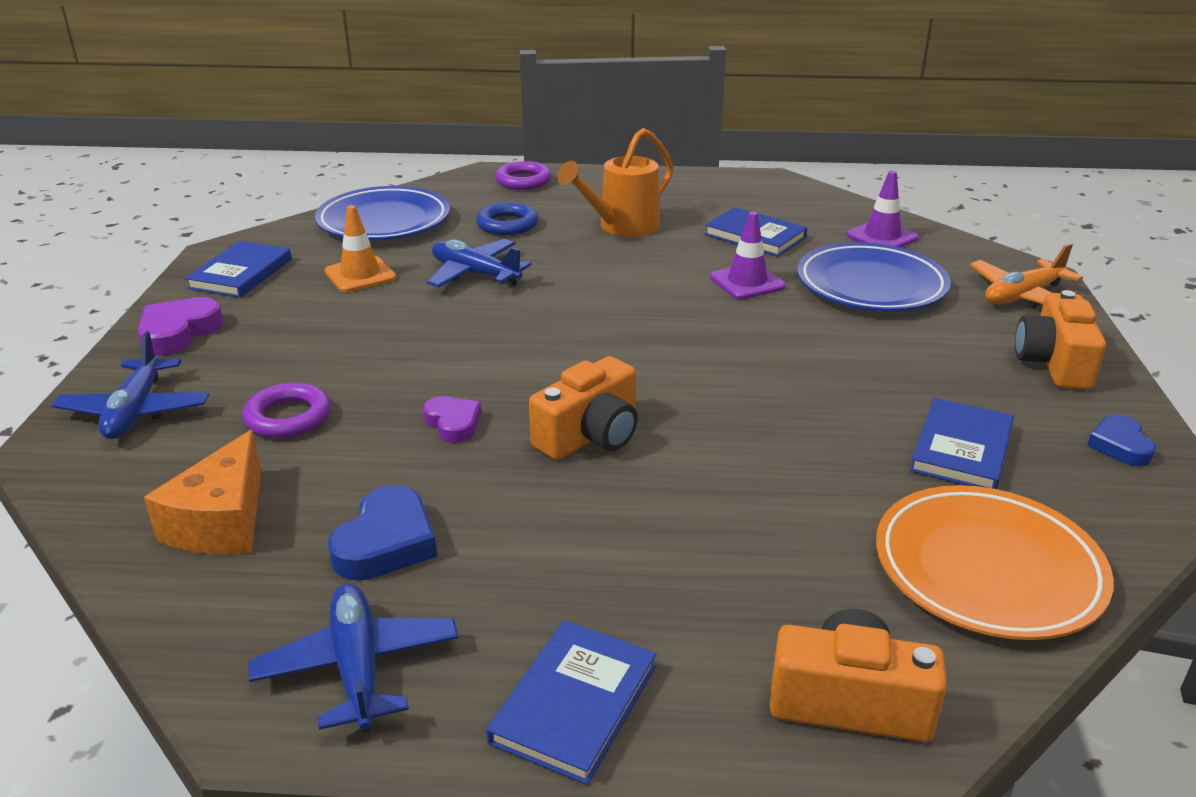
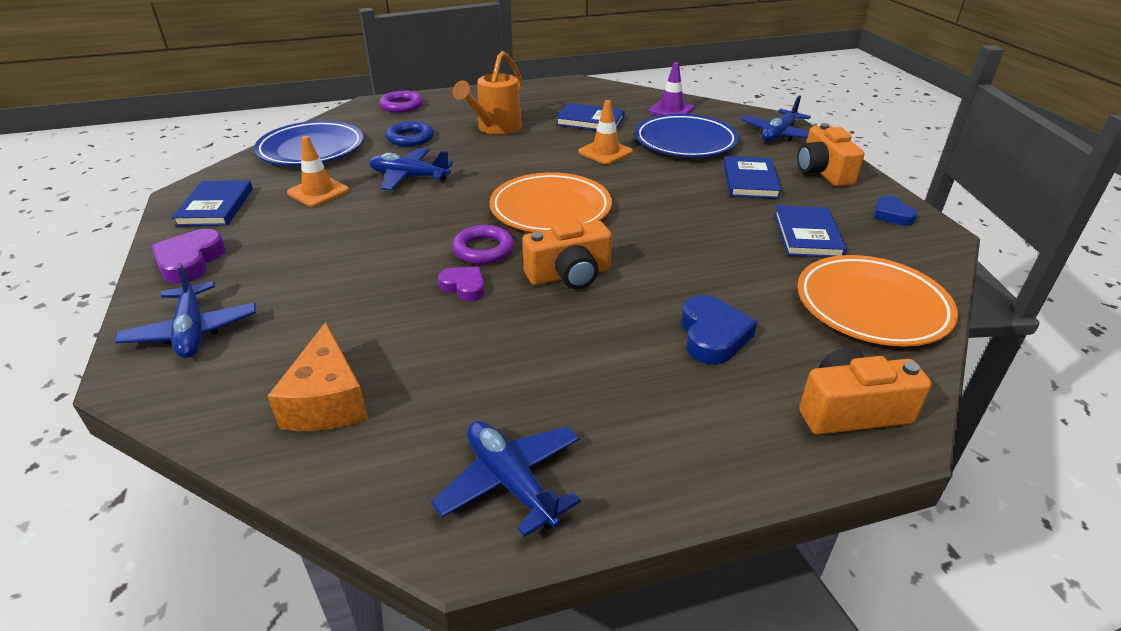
camera: 20 degrees left, 5 degrees up
purple ring [242,383,331,439] -> purple ring moved to [452,225,514,264]
blue heart [328,485,437,581] -> blue heart moved to [681,295,757,365]
blue book [486,620,656,785] -> blue book moved to [724,156,781,199]
orange camera [529,356,638,460] -> orange camera turned 45 degrees clockwise [522,219,612,289]
purple traffic cone [710,212,786,299] -> orange traffic cone [578,100,633,164]
orange plane [970,243,1083,309] -> blue plane [740,95,811,142]
none -> orange plate [490,172,612,232]

